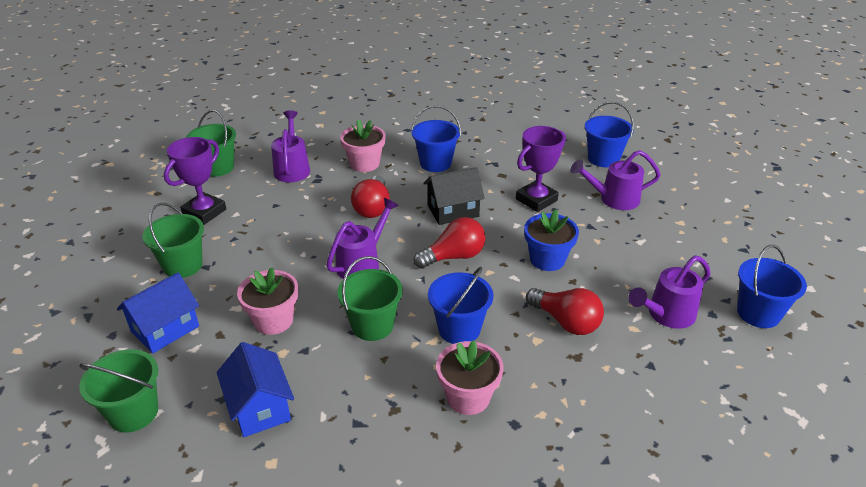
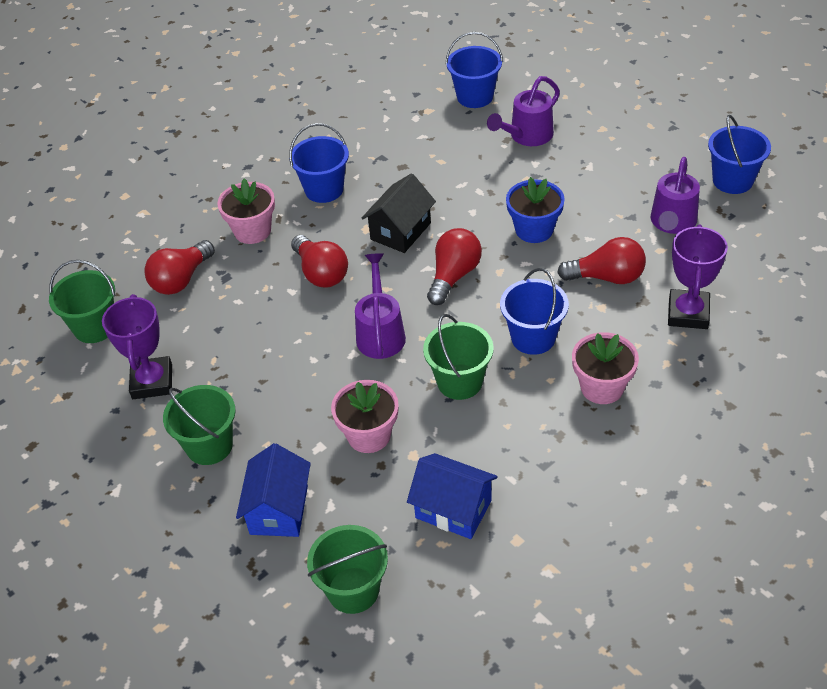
camera: 35 degrees left, 10 degrees up
purple watering can [271,110,310,182] -> red light bulb [144,240,215,295]
purple trophy [516,126,566,212] -> purple trophy moved to [668,224,728,329]

